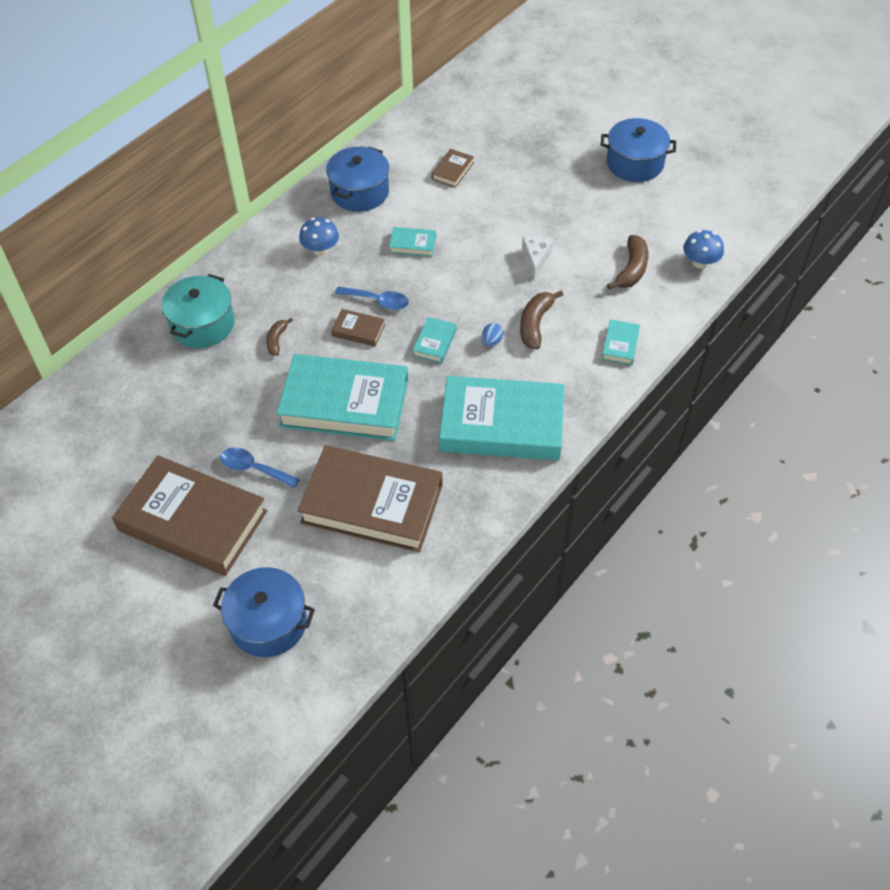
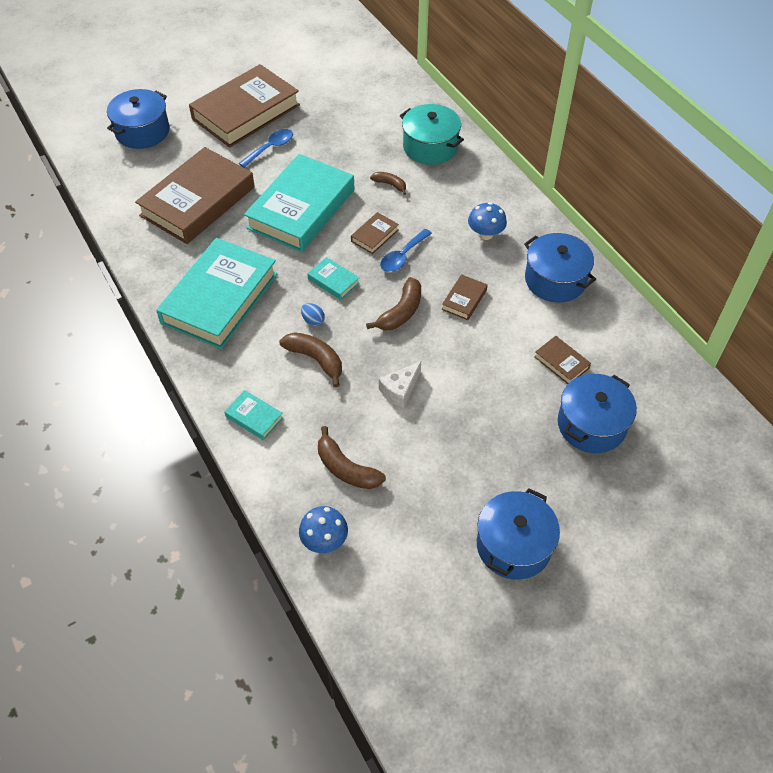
camera: 110 degrees right, 0 degrees up
turquoise book [389,227,436,257] -> brown book [442,274,488,320]
white cheese [522,236,553,280] -> white cheese turned 105 degrees clockwise [379,361,421,408]
none -> brown banana [366,277,421,330]
none -> blue pot [558,374,637,453]

